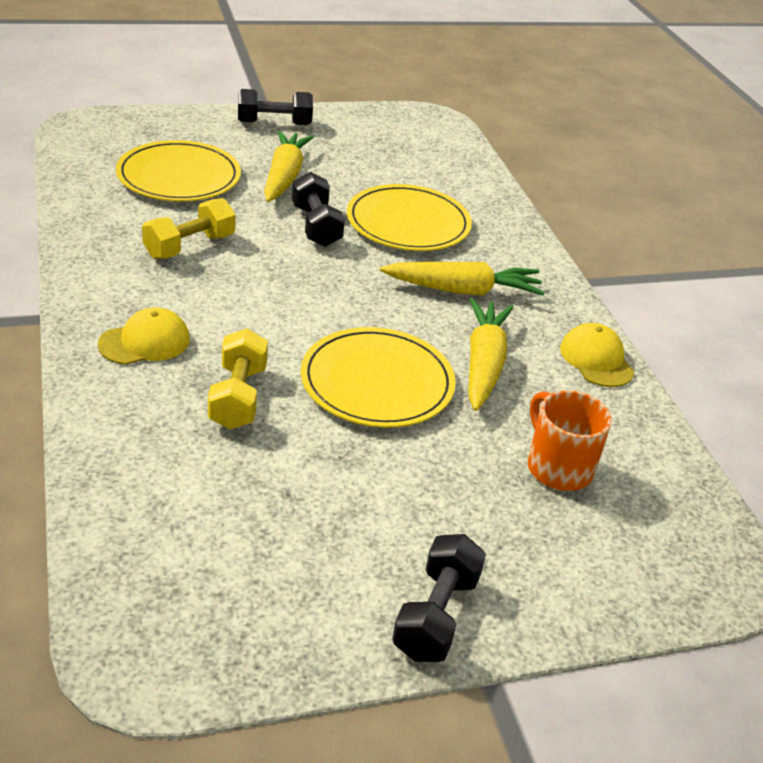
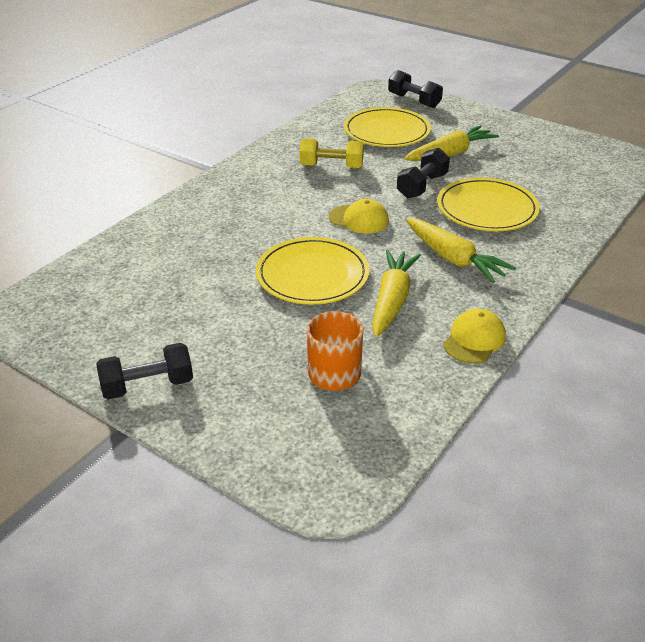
camera: 55 degrees right, 0 degrees up
yellow cap [98,307,190,365] -> yellow cap moved to [329,199,389,234]
yellow dumbbell [208,329,268,430] -> none
black dumbbell [238,89,313,125] -> black dumbbell moved to [388,70,443,108]
yellow carrot [468,298,514,411] -> yellow carrot turned 45 degrees counterclockwise [372,249,421,337]

